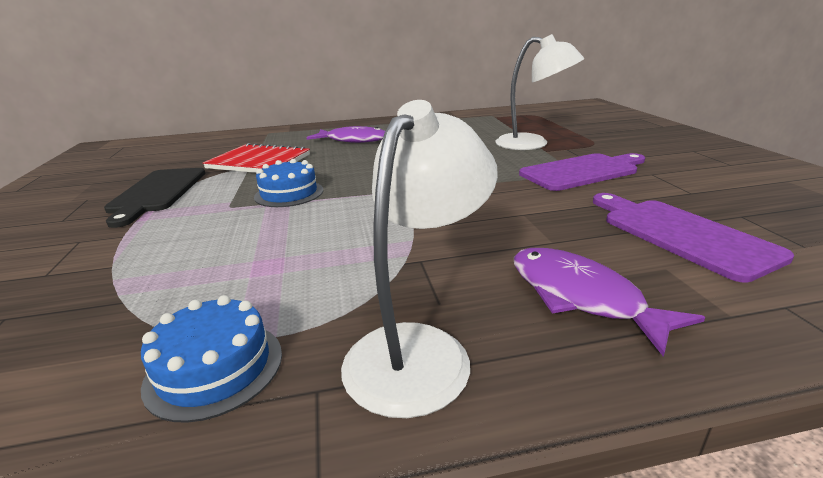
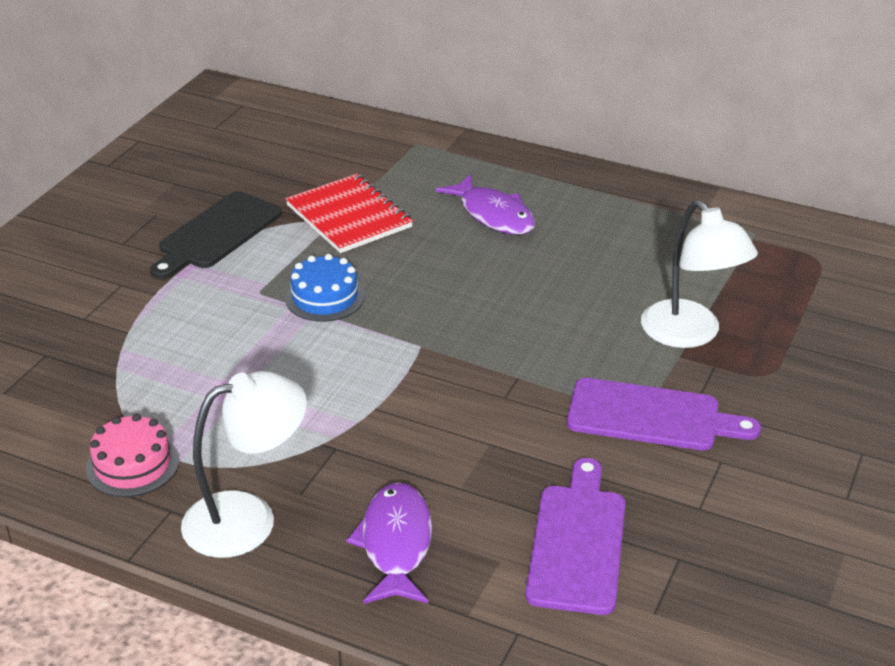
camera: 35 degrees right, 10 degrees up
blue cake [141,295,282,423] -> pink cake [86,414,179,497]

